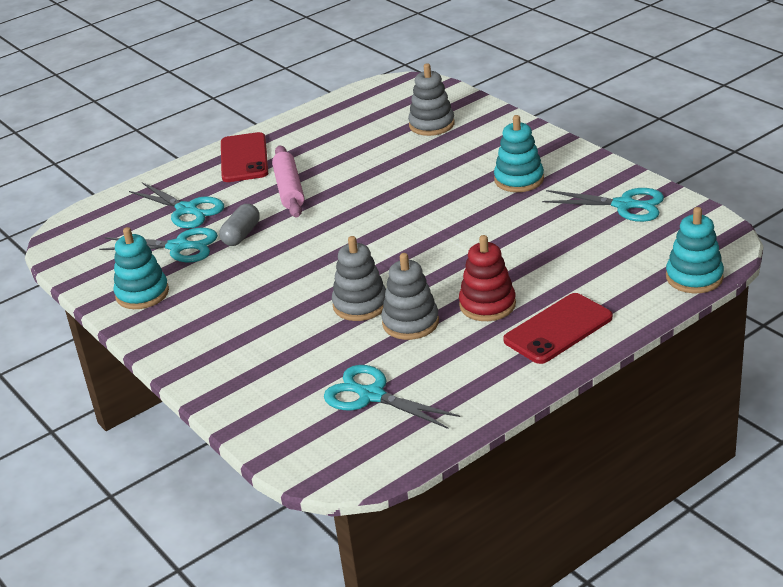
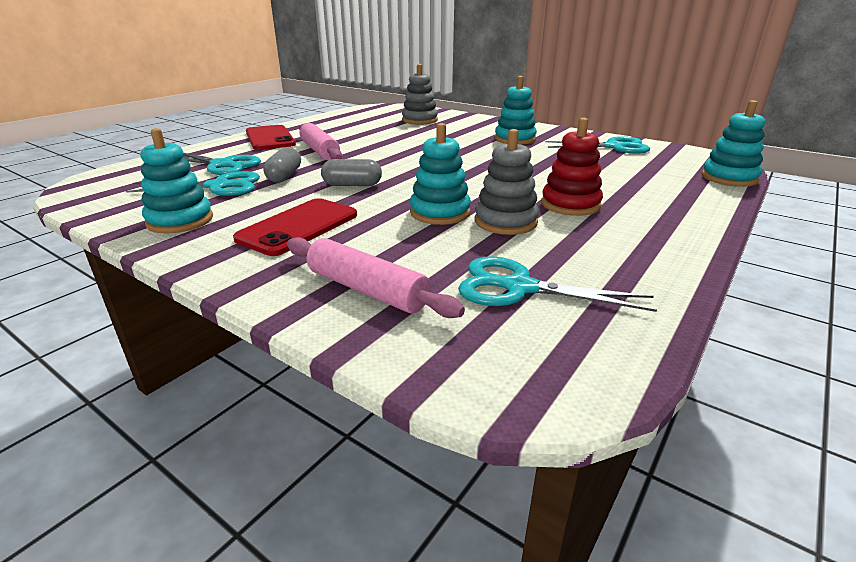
camera: 20 degrees left, 5 degrees down
grey stacking toy [332,236,386,321] -> turquoise stacking toy [410,123,471,225]
red phone [503,293,613,364] -> red phone moved to [233,198,357,256]
none -> pink rolling pin [287,237,465,318]
none -> grey capsule [321,159,382,186]

